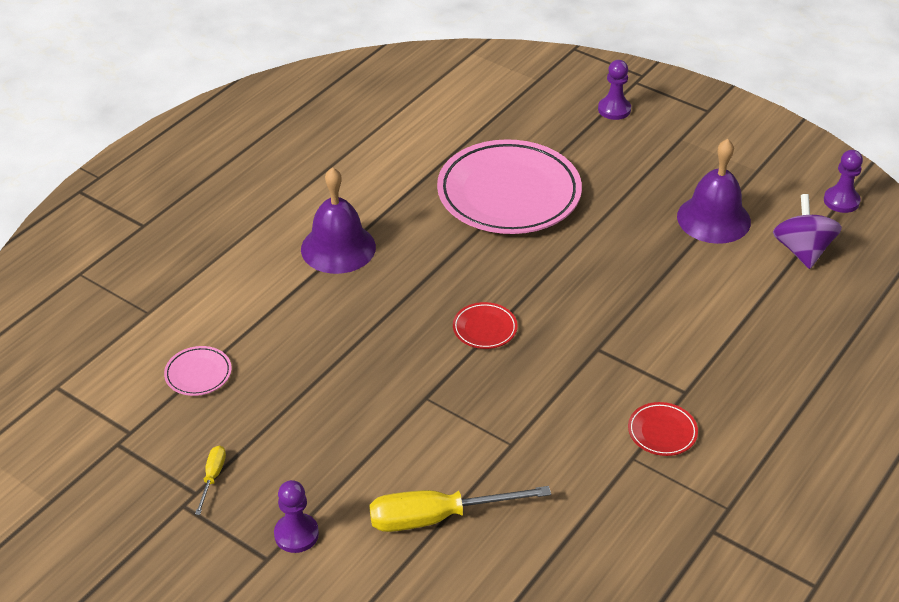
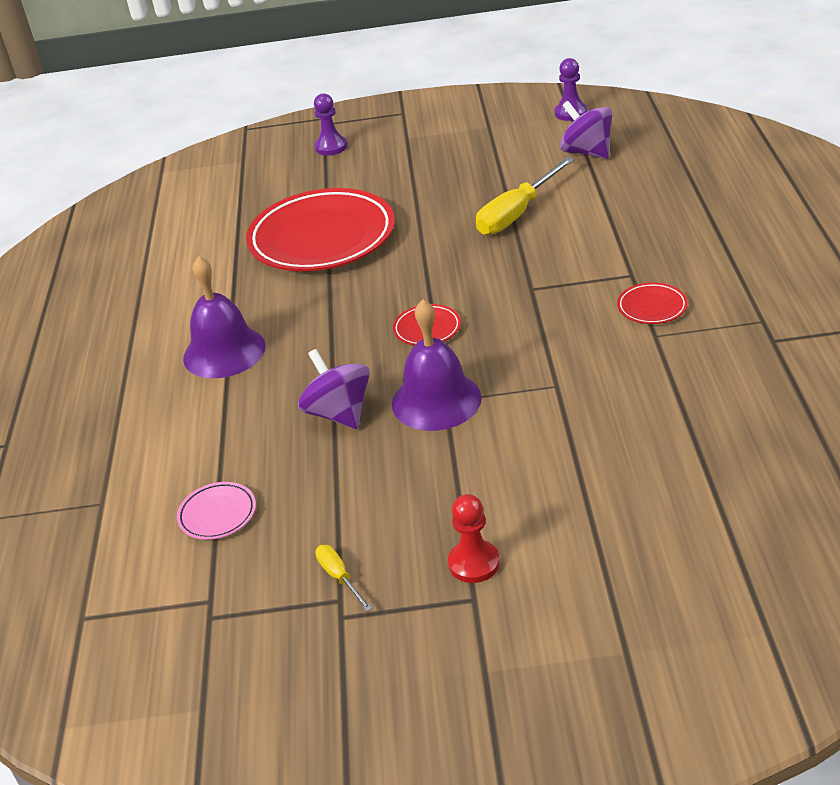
camera: 35 degrees left, 5 degrees down
purple pawn [274,480,319,553] -> red pawn [448,494,500,583]
yellow screwdriver [369,486,551,532] -> yellow screwdriver moved to [476,157,574,235]
pink plate [437,139,582,234] -> red plate [246,188,395,271]
purple bell [677,139,751,244] -> purple bell moved to [392,300,482,431]
none -> purple spinning top [298,349,370,429]

